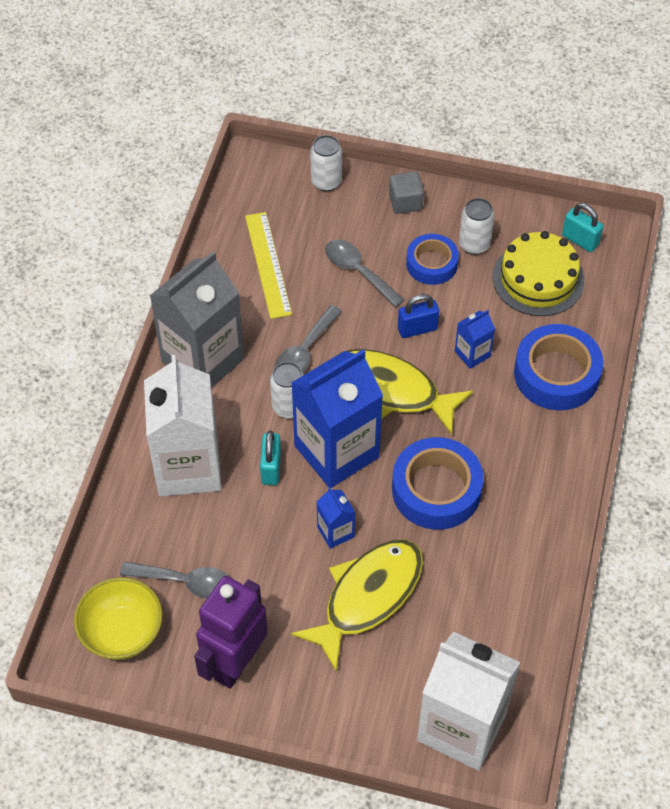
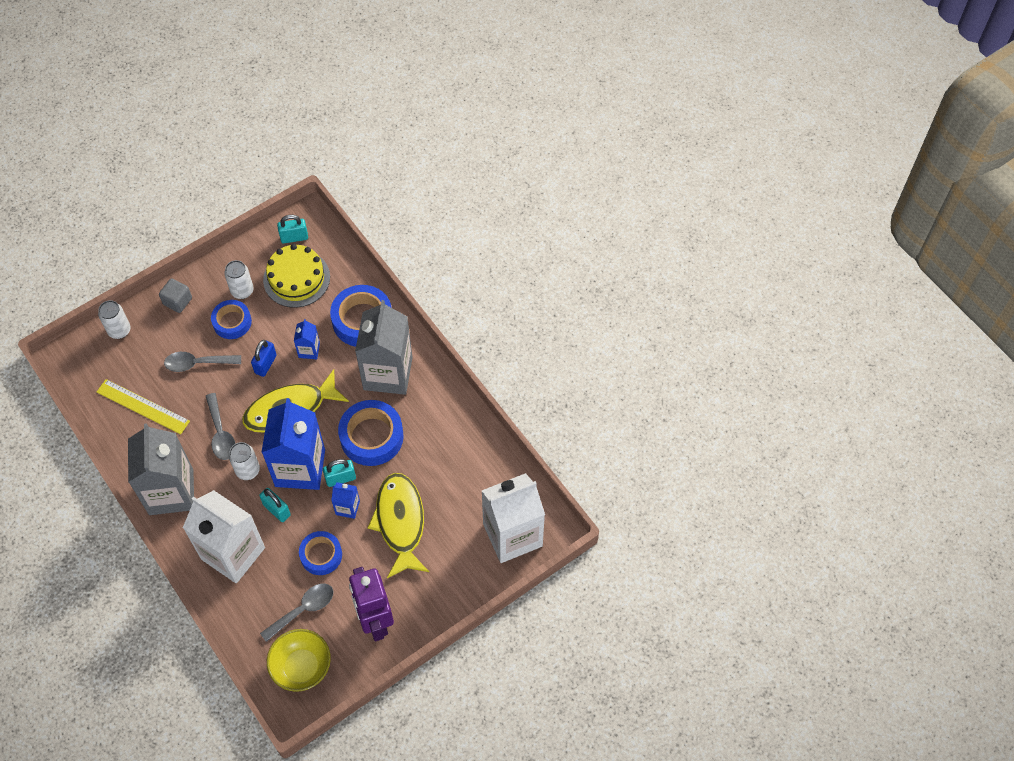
camera: 50 degrees left, 5 degrees up
none -> blue tape [299,531,342,575]
none -> turquoise padlock [323,459,356,487]
none -> grey carton [355,300,413,395]

